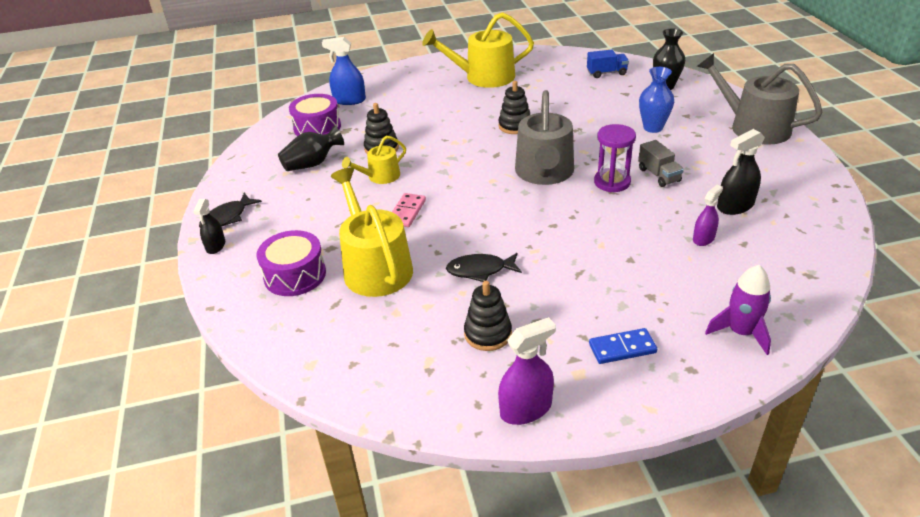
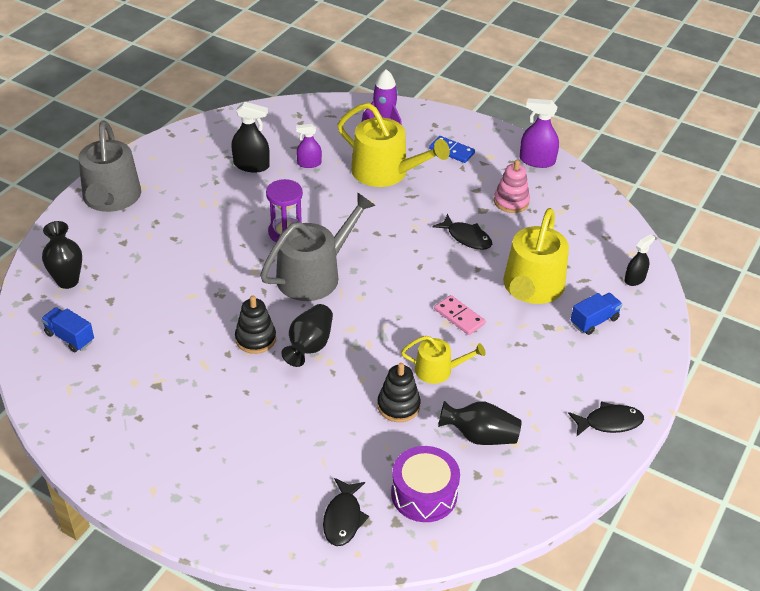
camera: 140 degrees left, 5 degrees up
black spray bottle [193,199,225,254] -> black spray bottle moved to [624,234,655,286]
purple drum [257,230,326,296] -> blue truck [571,293,623,335]
blue spray bottle [322,37,366,105] -> black fish [323,478,369,546]
pink domino [392,193,426,227] -> pink domino turned 75 degrees clockwise [434,295,485,335]
yellow watering can [422,12,534,88] -> yellow watering can moved to [337,103,450,187]
black stacking toy [464,281,512,351] -> pink stacking toy [494,160,530,213]
grey truck [638,140,684,187] -> none
blue vase [639,67,674,133] -> none
none -> black vase [281,304,333,367]

